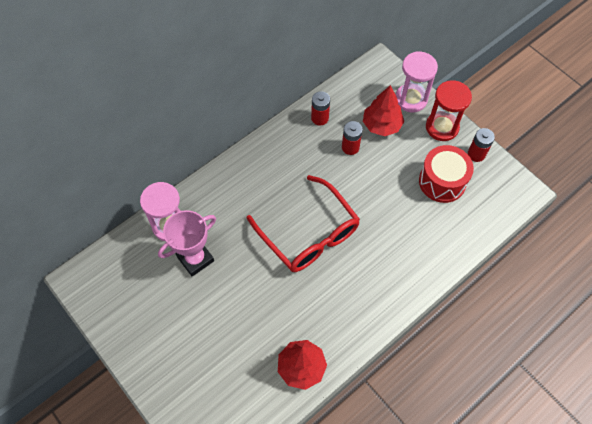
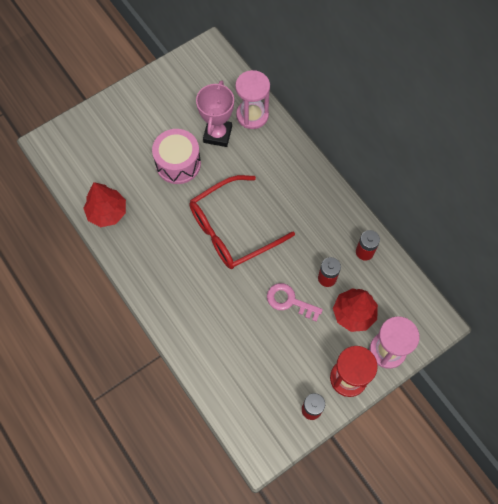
camera: 95 degrees right, 5 degrees up
pink trophy [158,210,216,277] -> pink trophy turned 45 degrees clockwise [196,80,234,147]
red drum [419,145,474,203] -> none
none -> pink drum [152,129,201,184]
none -> pink key [267,283,323,322]

